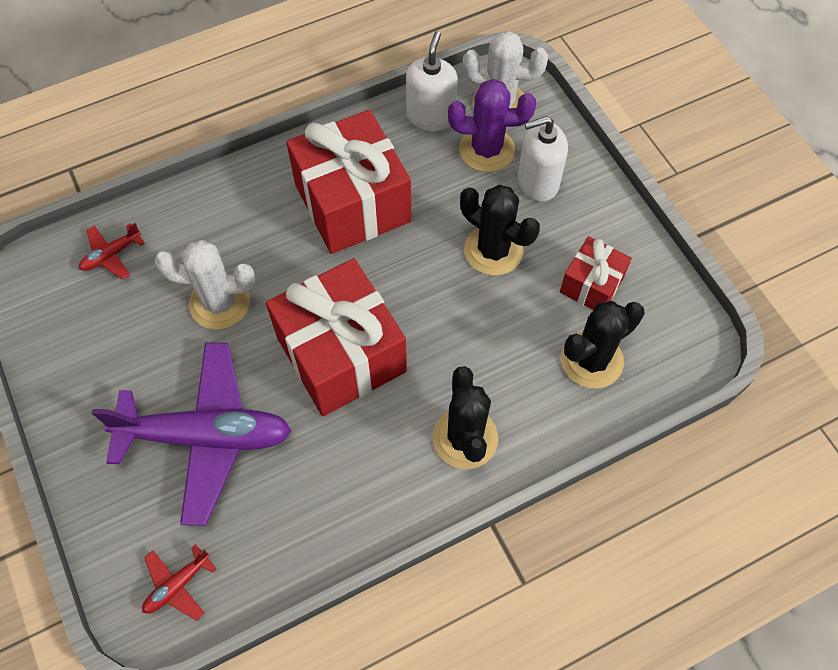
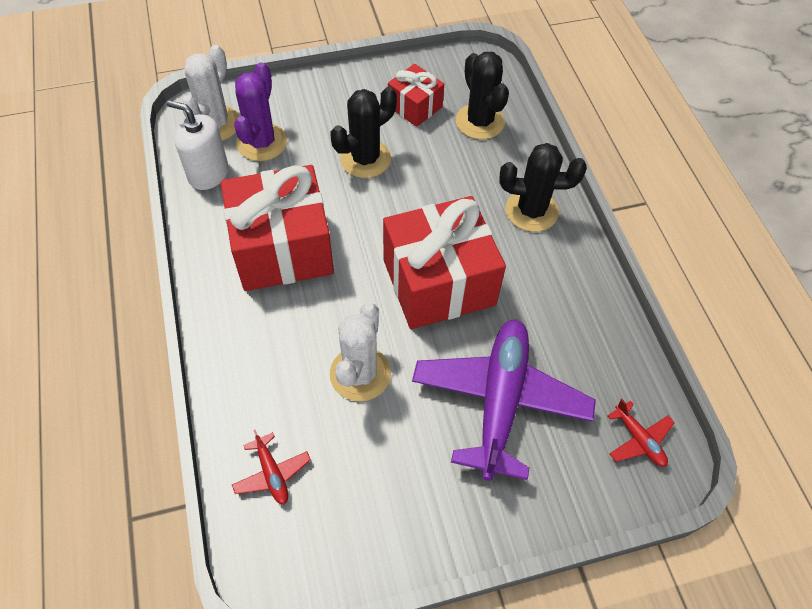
camera: 80 degrees left, 5 degrees down
white soap dispenser [518,116,568,202] -> none

